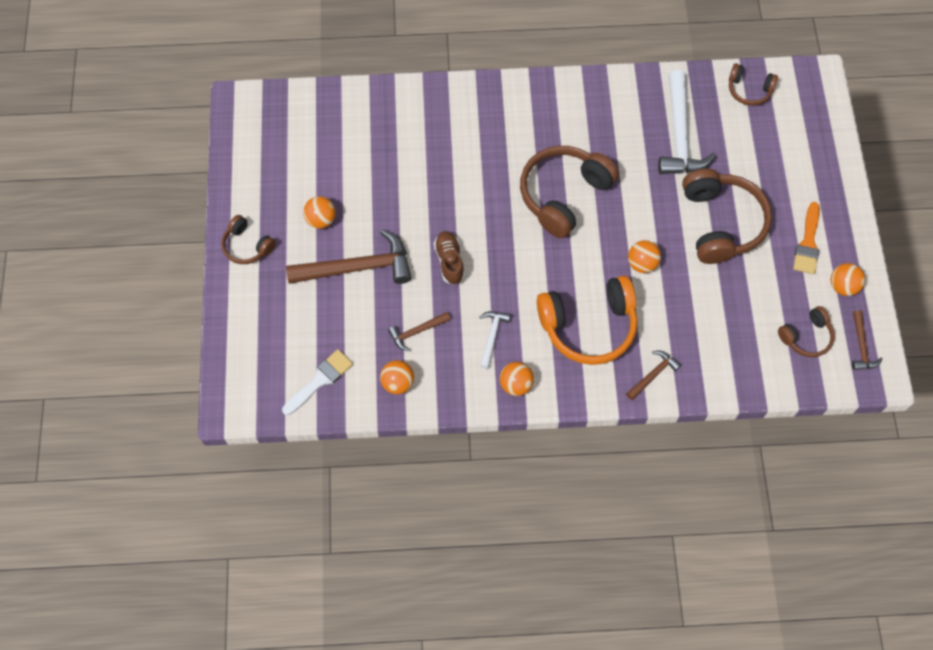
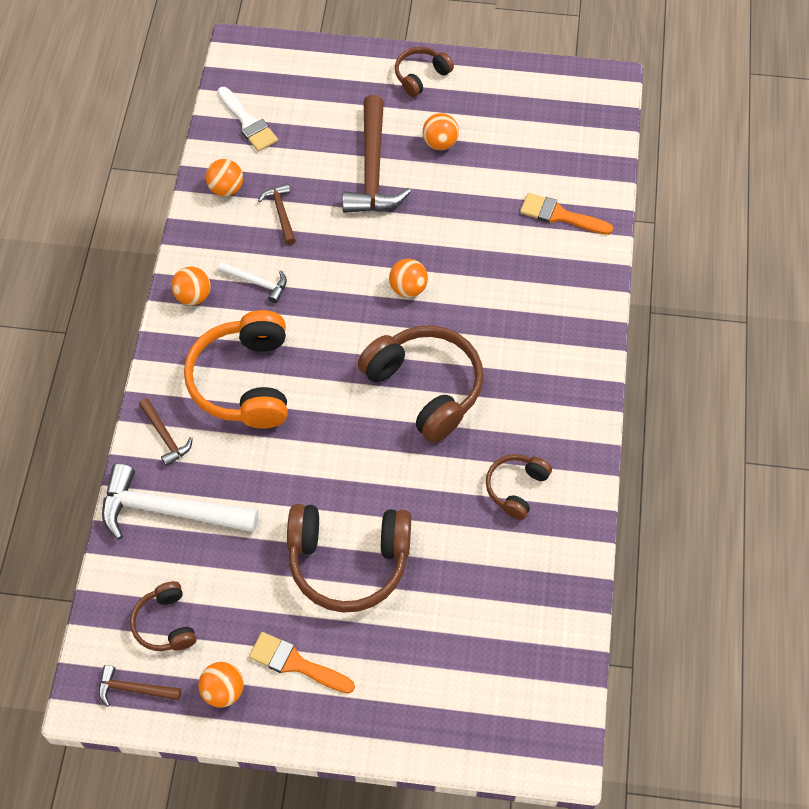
camera: 100 degrees right, 5 degrees down
brown shoe [434,231,465,285] -> none
orange ball [628,240,661,273] -> orange ball moved to [389,259,428,298]
white hammer [658,70,716,174] -> white hammer moved to [102,463,259,540]
brown headphones [729,63,778,106] -> brown headphones moved to [486,454,552,520]
none -> orange brush [520,193,613,235]

